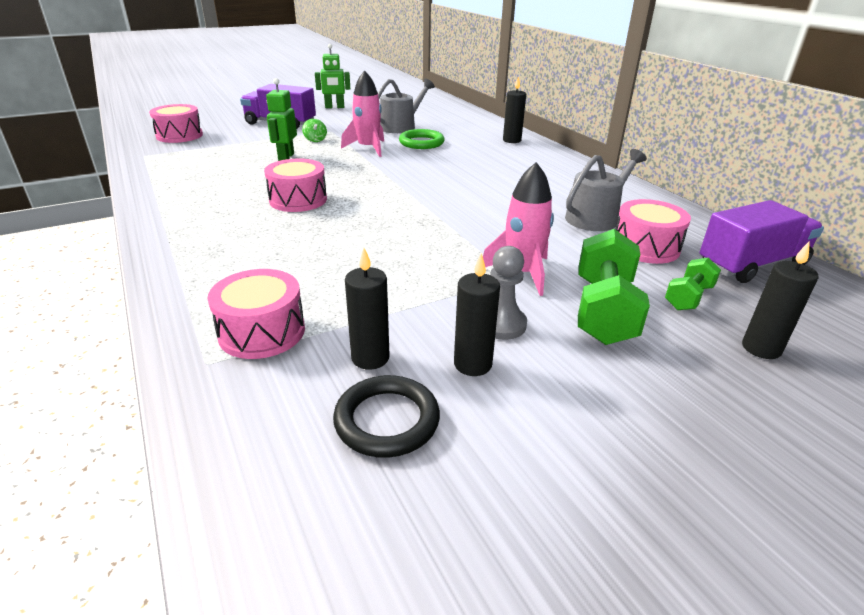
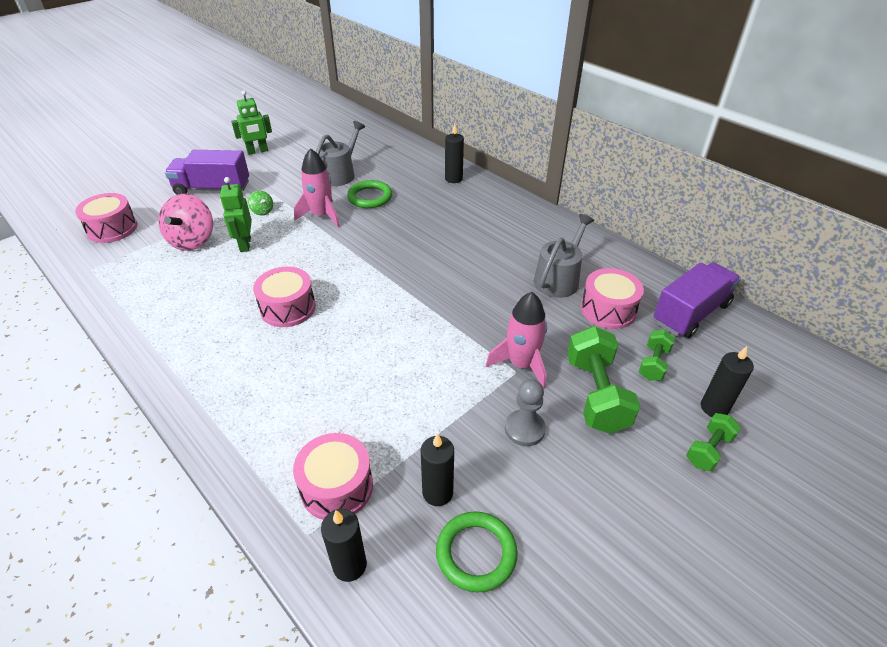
camera: 15 degrees left, 10 degrees up
black ring [333,375,440,458] -> green ring [436,511,518,593]
black candle [454,253,500,376] -> black candle moved to [321,509,367,582]
none -> pink spinning top [158,194,213,251]
none -> green dumbbell [686,413,741,471]

